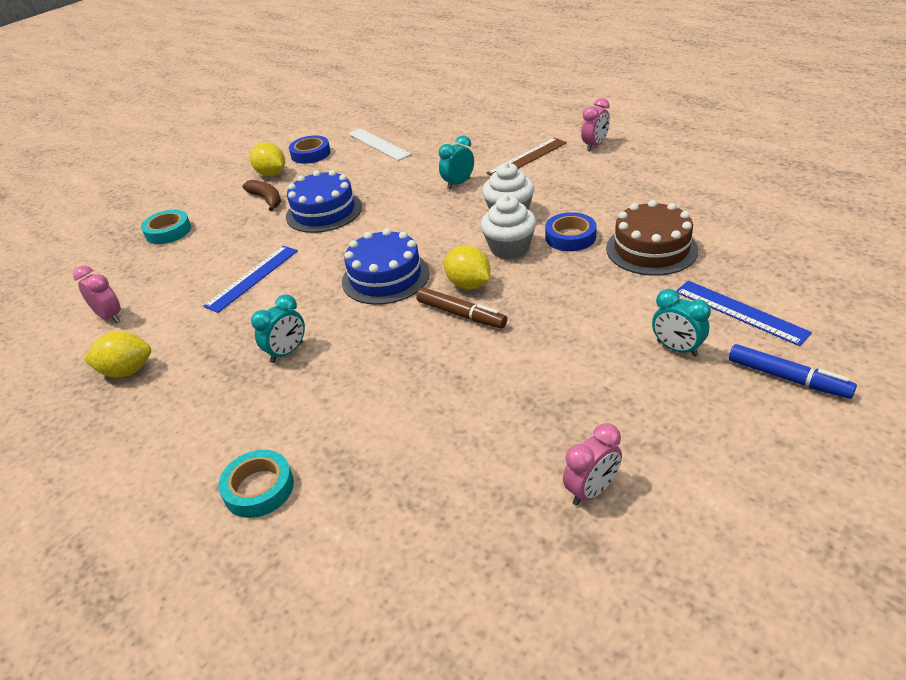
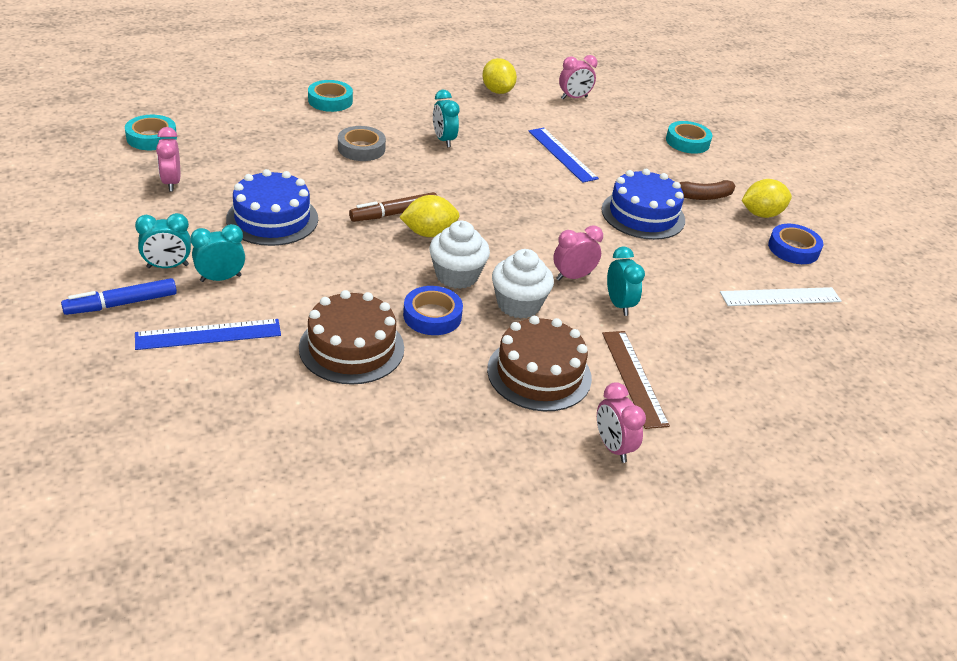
camera: 110 degrees right, 0 degrees up
yellow lemon [84,331,151,377] -> yellow lemon turned 45 degrees counterclockwise [482,58,517,94]
blue cake [342,228,430,305] -> blue cake moved to [226,169,318,246]
none -> turquoise tape [125,115,177,150]
none -> turquoise clock [135,213,191,268]
none -> grey tape [338,126,386,161]
none -> brown cake [487,316,592,411]
none -> pink clock [553,225,603,280]

